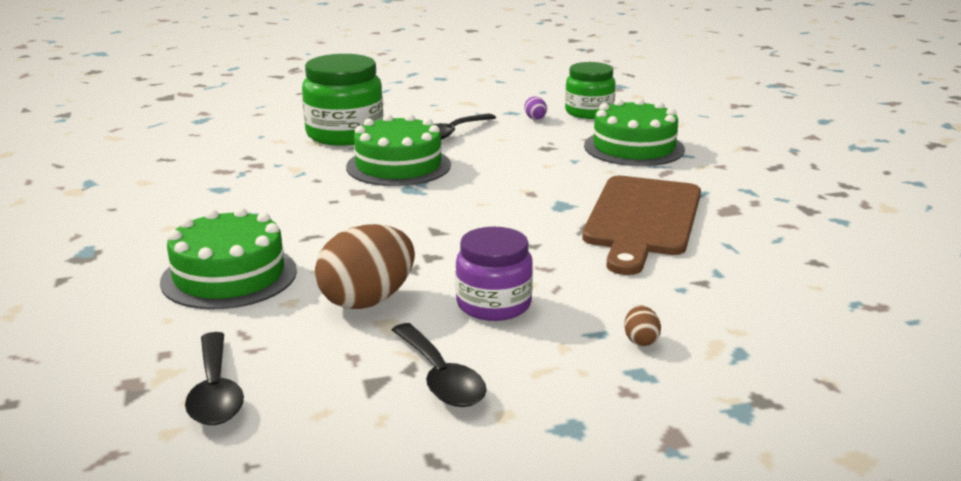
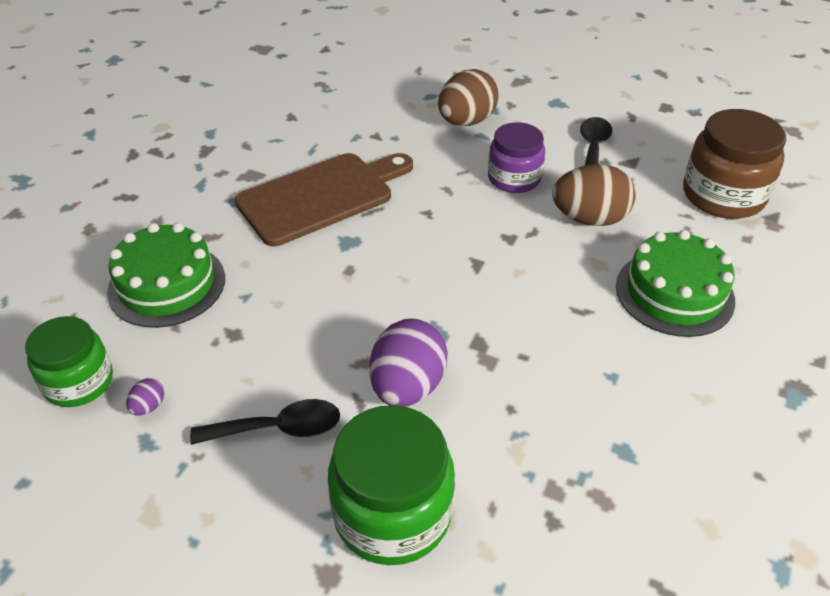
camera: 140 degrees left, 20 degrees up
black spoon [185,332,244,425] -> brown jar [683,109,786,219]
green cake [346,114,451,186] -> purple egg [370,318,448,407]
brown egg [624,305,661,346] -> brown egg [438,69,499,126], size x2.38

